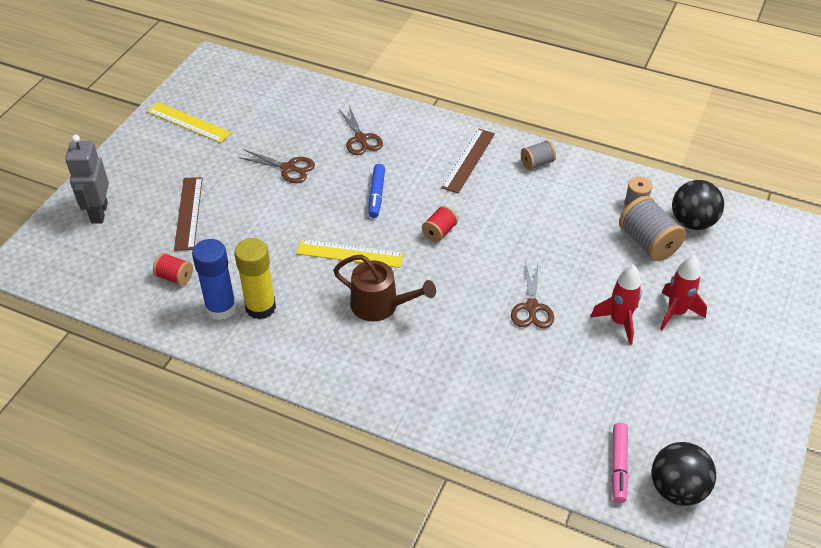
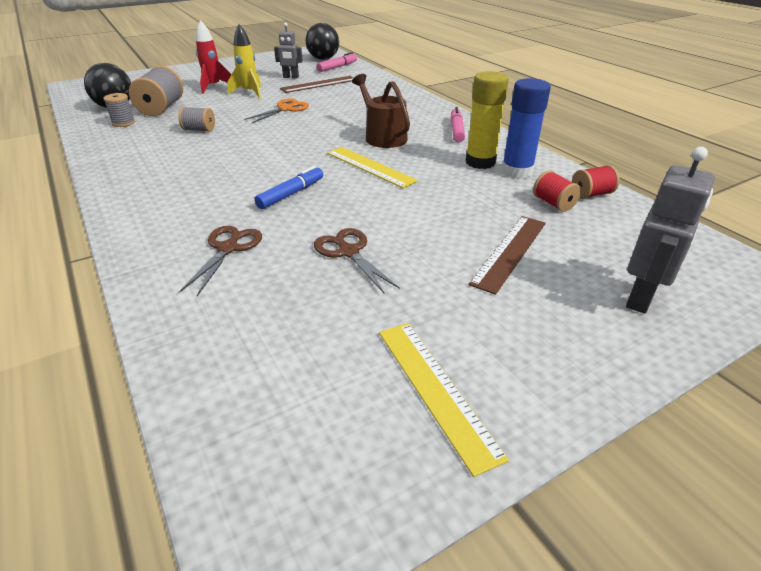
camera: 145 degrees left, 10 degrees down
red spool [422,206,458,242] -> red spool moved to [572,165,620,199]
brown ruler [441,129,495,193] -> brown ruler moved to [280,76,354,93]
brown scissors [511,264,554,328] -> orange scissors [244,98,309,123]
grey spool [521,140,556,170] -> grey spool moved to [179,107,215,132]
red rocket [590,264,642,345] -> yellow rocket [227,24,261,98]
none -> grey robot [274,23,303,78]
none -> pink marker [450,107,465,142]

